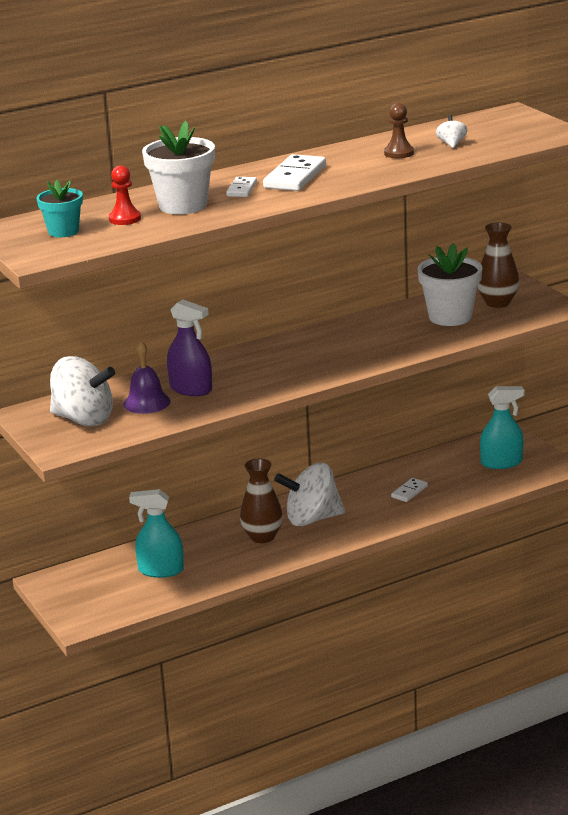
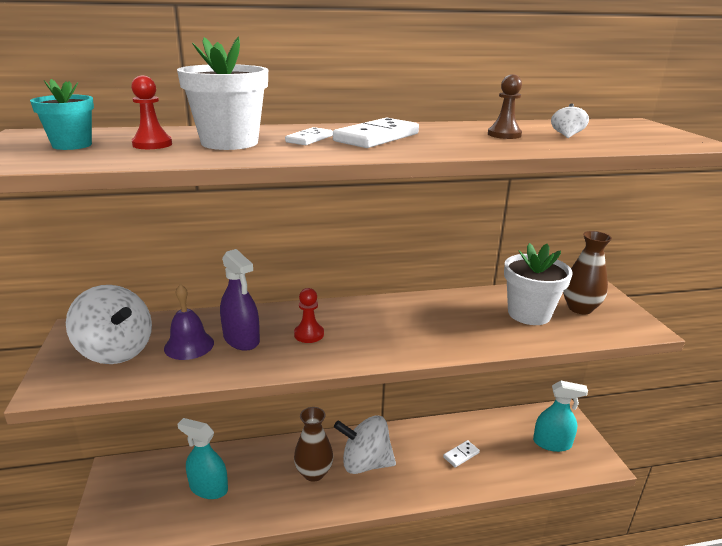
camera: 15 degrees right, 0 degrees up
none -> red pawn [294,288,324,343]

